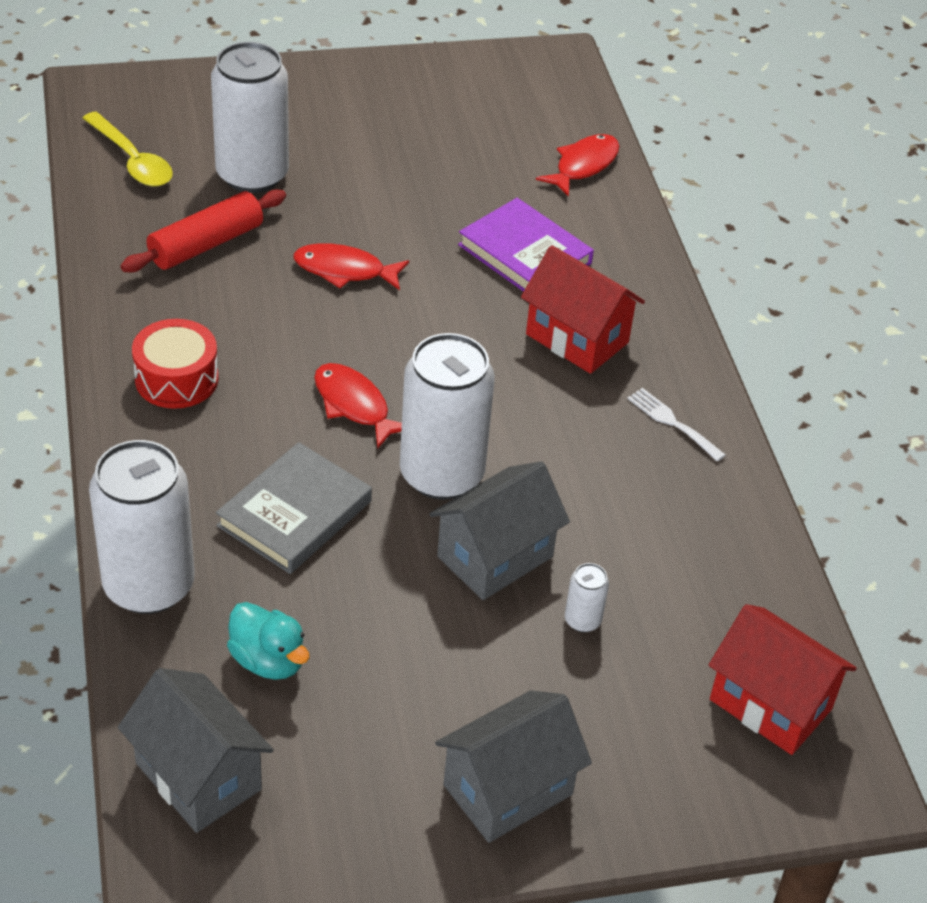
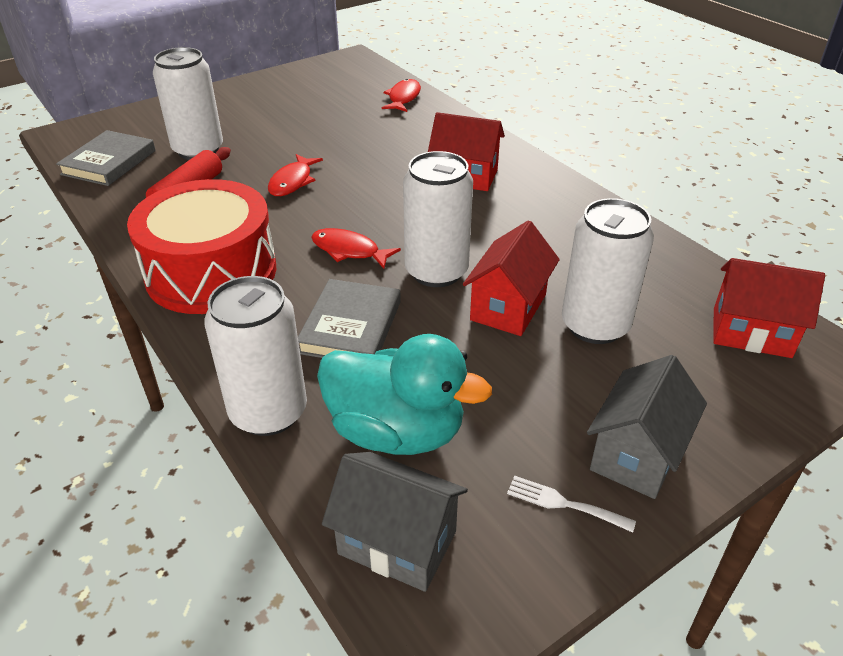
camera: 20 degrees left, 5 degrees down
yellow spoon [83,112,173,187] -> grey book [56,130,156,186]
red drum [132,319,219,409] -> red drum [127,179,276,314], size x2.00
turquoise duck [227,602,309,680] -> turquoise duck [317,334,492,455], size x1.90
red fish [293,243,409,290] -> red fish turned 60 degrees counterclockwise [268,154,323,196]
grey house [429,461,570,600] -> red house [463,220,560,336]
purple book [458,198,594,292] -> none
white can [565,563,609,632] -> white can [562,198,654,344], size x2.41
white fork [627,388,725,461] -> white fork moved to [507,476,636,533]

